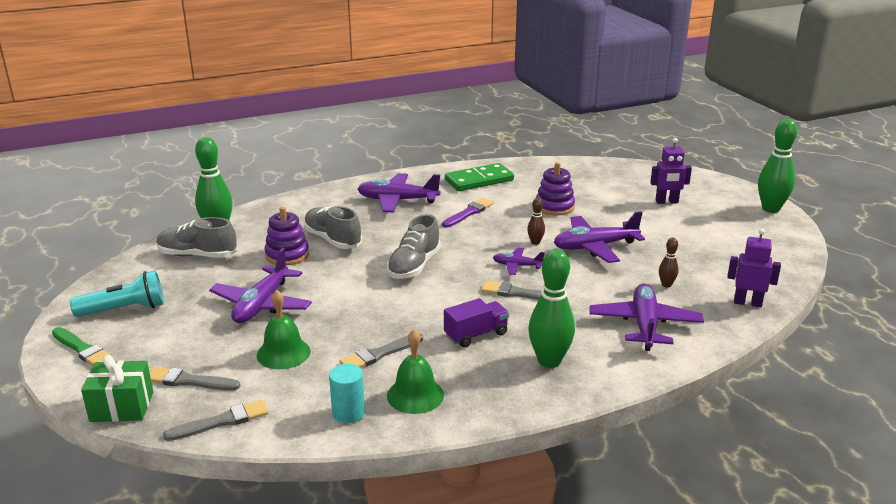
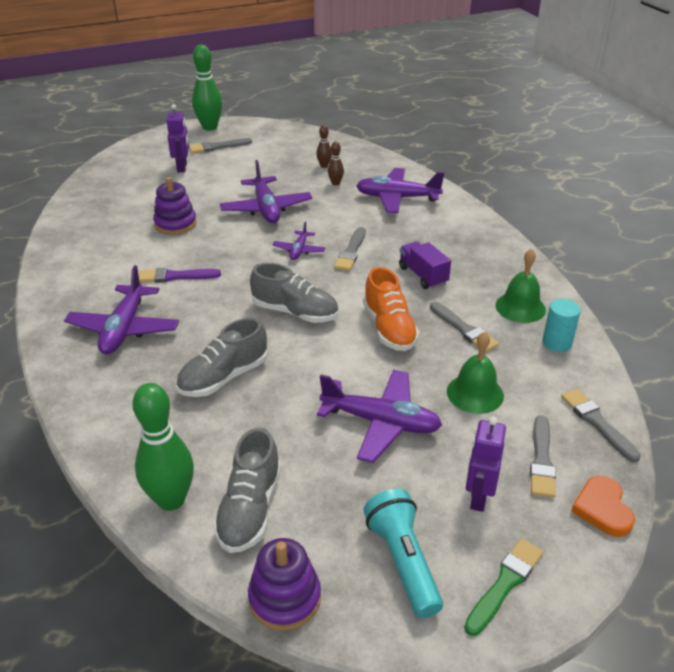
camera: 90 degrees left, 10 degrees up
green gift [81,355,153,422] -> orange heart [571,476,635,537]
purple stacking toy [264,207,309,266] -> purple stacking toy moved to [248,538,321,631]
purple brush [442,198,493,228] -> purple brush turned 45 degrees counterclockwise [139,268,221,283]
green domino [445,163,514,191] -> none
brown bowling pin [527,198,545,245] -> brown bowling pin moved to [316,125,332,168]
green bowling pin [528,249,575,368] -> none
purple robot [728,228,781,307] -> purple robot moved to [466,416,506,512]
none -> grey brush [189,138,252,153]
none -> orange shoe [363,267,419,351]

